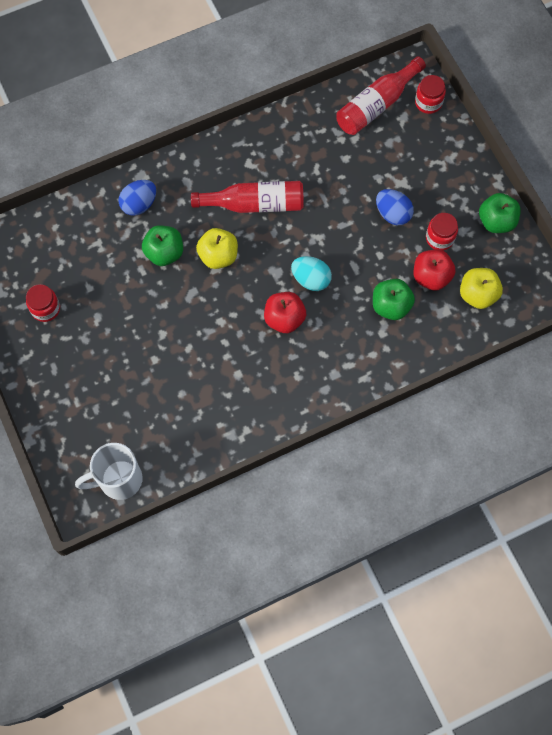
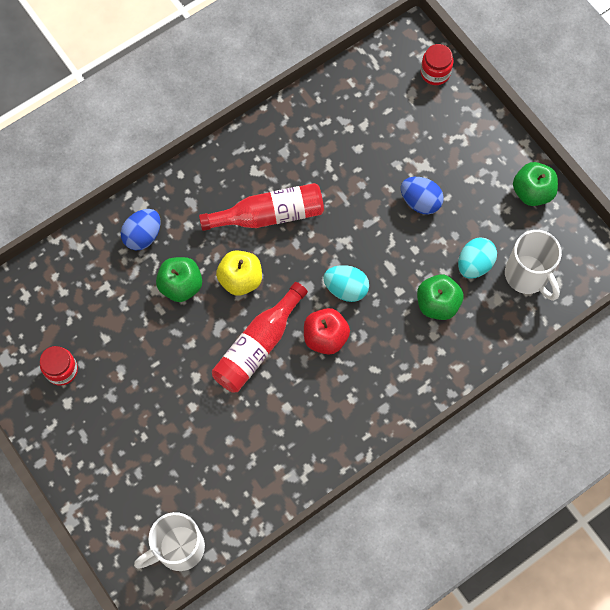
camera: 10 degrees left, 0 degrees up
red bottle [336,56,426,135] -> red bottle moved to [212,282,308,393]
red apple [413,249,456,290] -> turquoise egg [458,238,497,279]
red jar [426,213,458,250] -> none
yellow apple [460,268,503,309] -> white mug [505,230,562,301]

